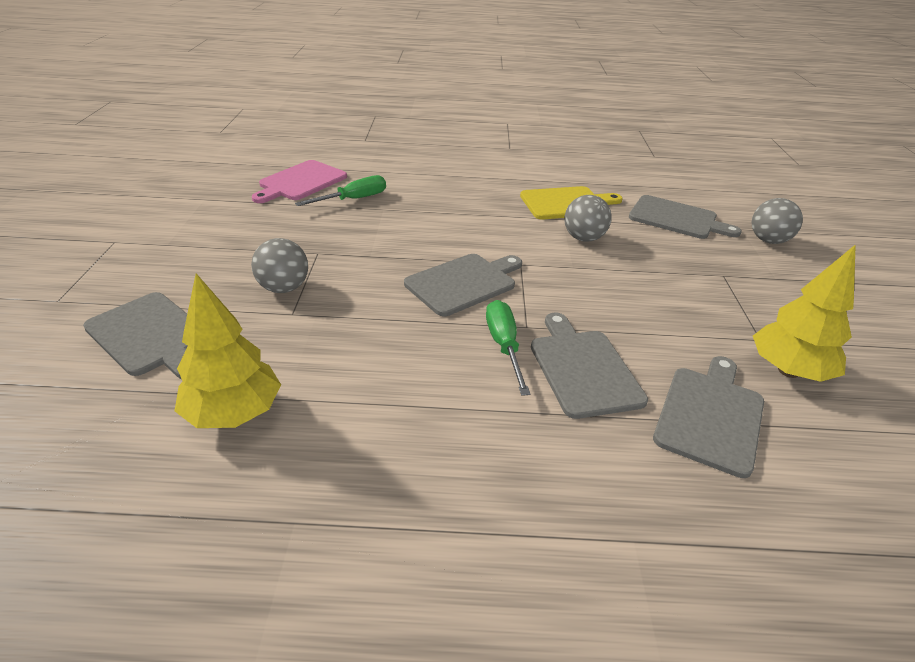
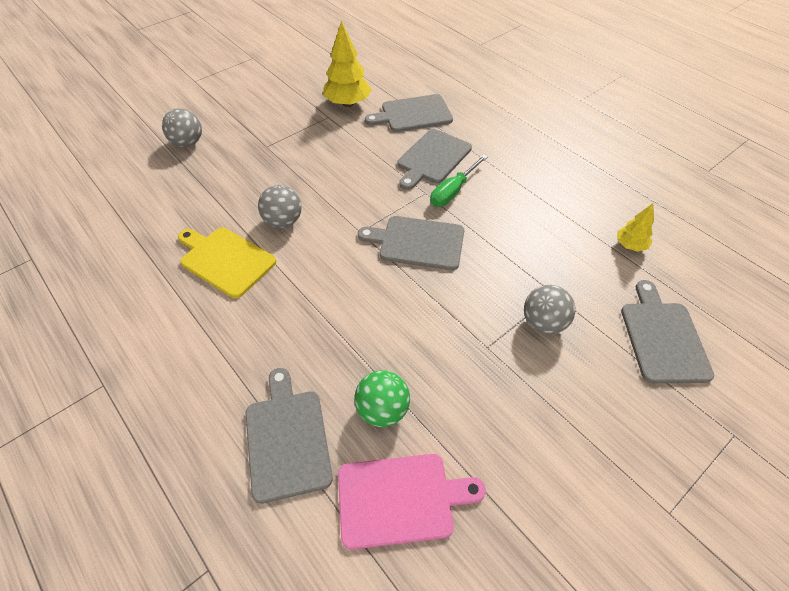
camera: 130 degrees left, 15 degrees up
yellow tree [174,273,281,428] -> yellow tree [617,203,654,252], size x0.56
green screwdriver [295,175,386,206] -> green ball [354,370,410,427]
grey cutting board [629,195,742,239] -> grey cutting board moved to [246,368,333,504]

